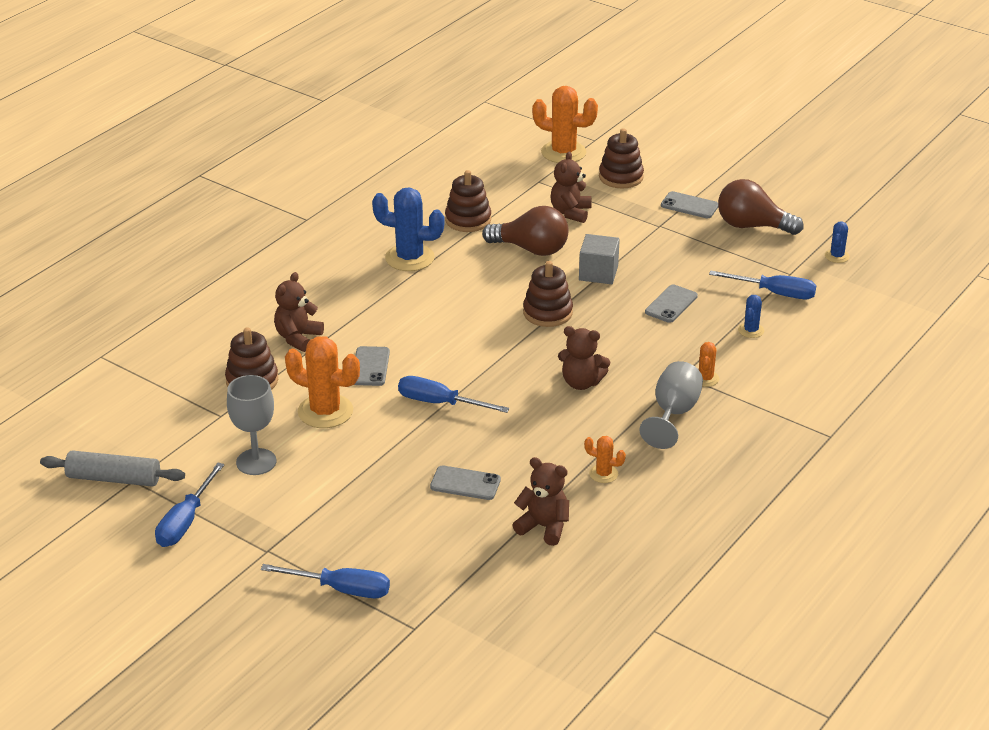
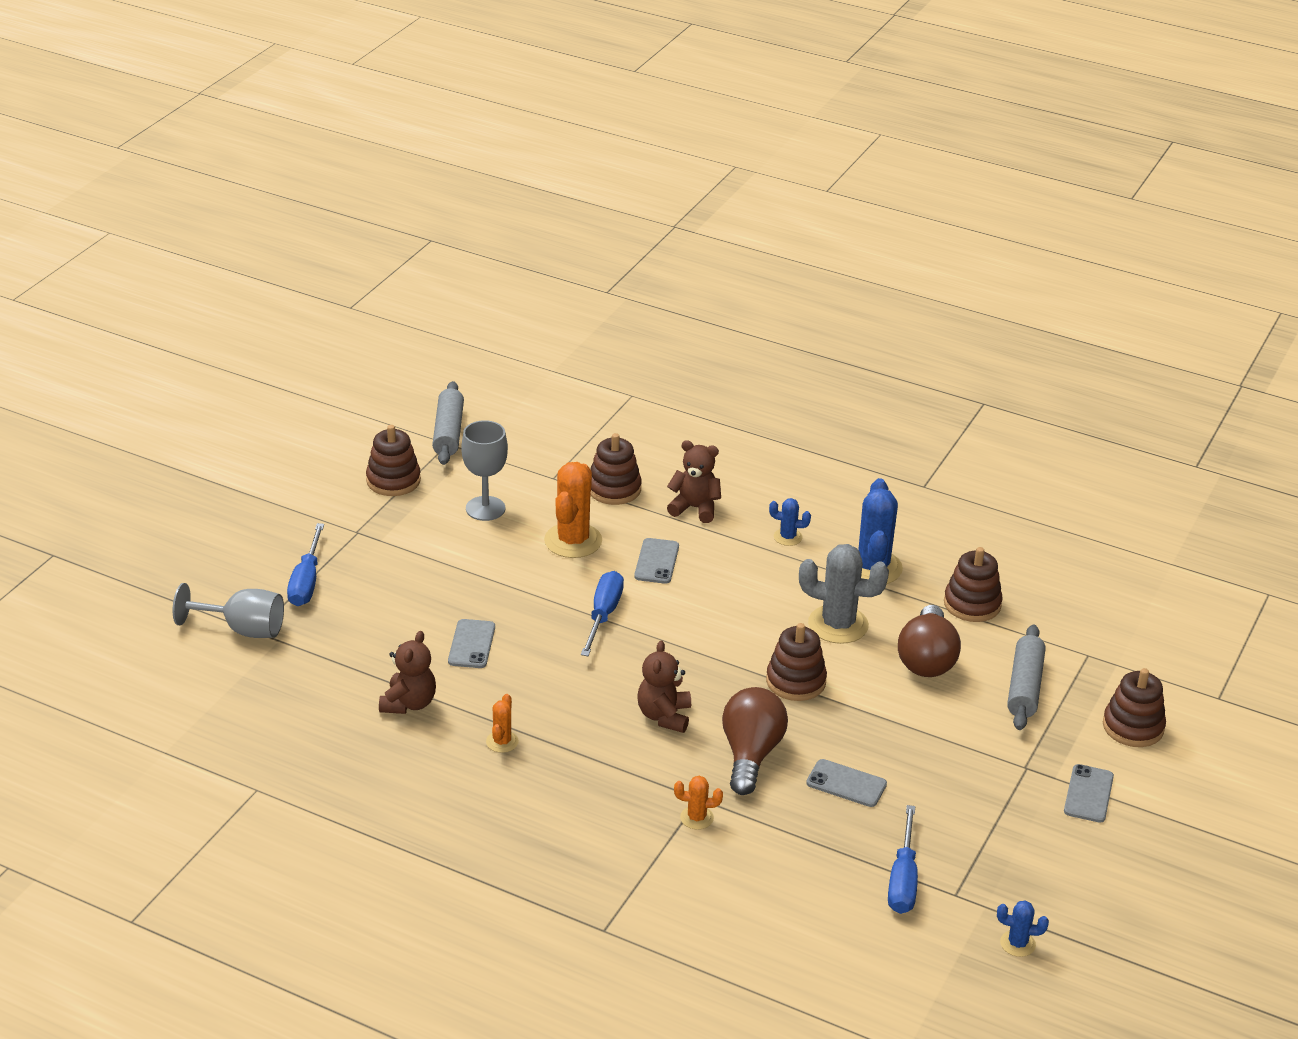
camera: 80 degrees right, 0 degrees up
blue screwdriver [155,463,224,547] -> brown stacking toy [366,425,421,496]
grey phone [354,346,390,386] -> grey phone turned 75 degrees counterclockwise [634,538,679,584]
orange cactus [532,86,598,163] -> none
brown teddy bear [550,152,592,223] -> grey rolling pin [1007,624,1046,730]
grey cube [579,234,620,284] -> none
grey goblet [640,361,703,449] -> grey goblet moved to [172,583,284,638]
brown light bulb [718,179,804,235] -> brown light bulb moved to [722,687,788,795]
blue cactus [738,295,764,338] -> blue cactus moved to [769,498,811,546]
none -> grey cactus [799,544,889,644]

